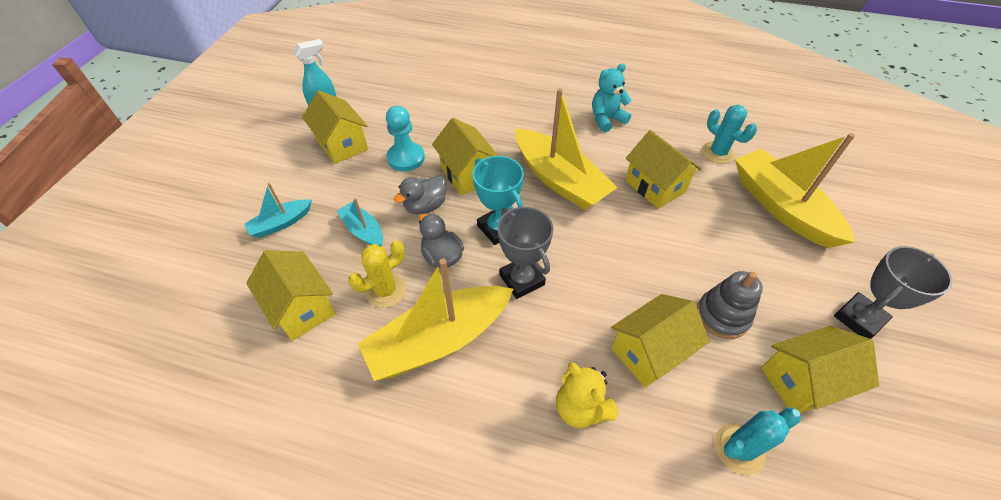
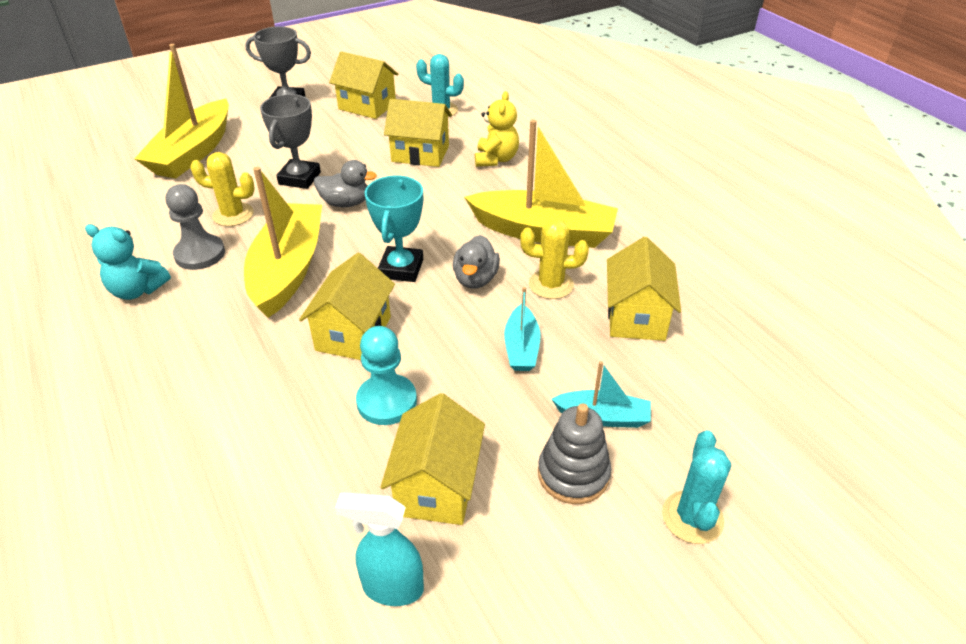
camera: 135 degrees left, 10 degrees down
grey duck [394,176,446,214] -> grey duck moved to [314,160,377,207]
grey trophy [497,207,553,299] -> grey trophy moved to [260,94,321,189]
yellow house [625,130,702,209] -> yellow cactus [190,152,255,226]
grey stacking toy [697,271,763,339] -> grey stacking toy moved to [538,403,611,504]
turquoise cactus [702,105,757,164] -> turquoise cactus moved to [662,430,731,544]
none -> grey pawn [166,184,225,270]

